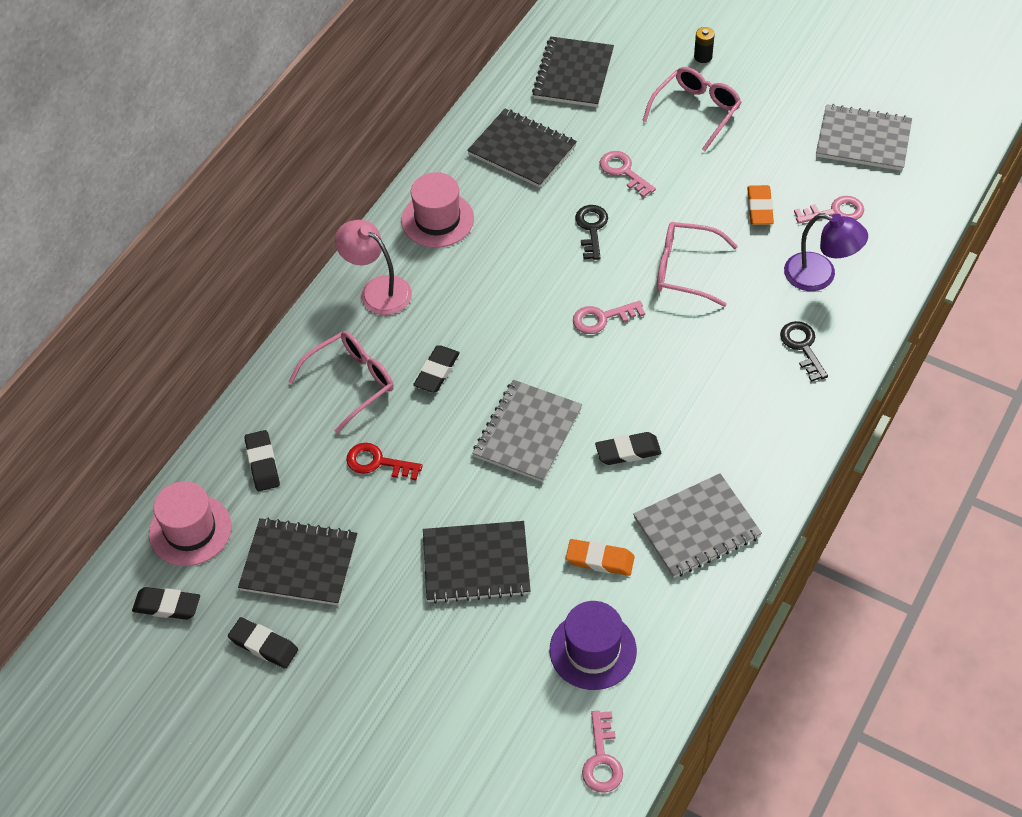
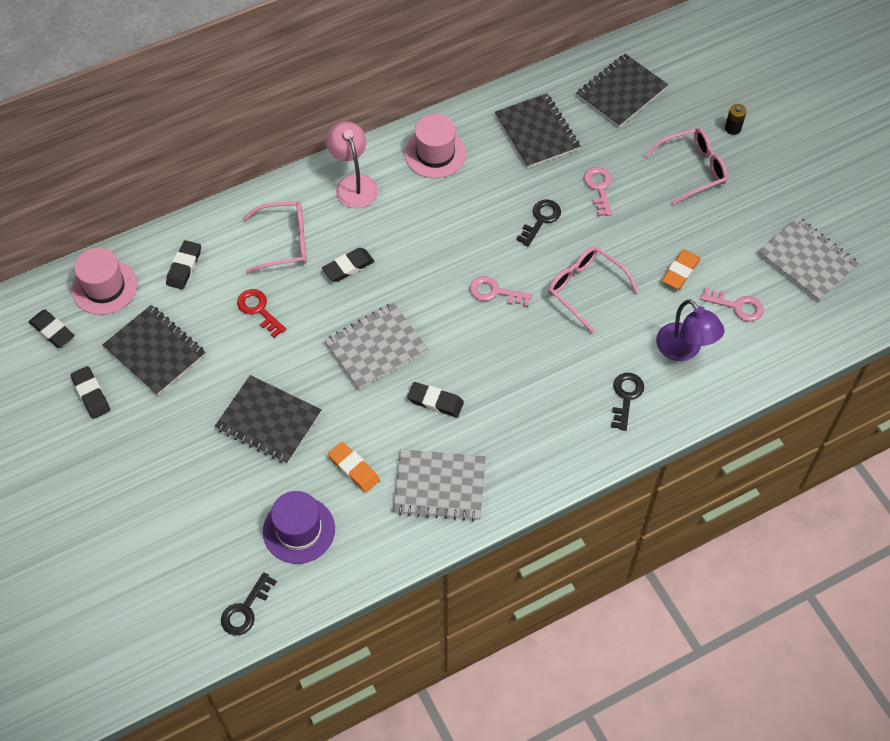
camera: 30 degrees right, 5 degrees up
pink key [582,711,623,793] -> black key [221,572,277,635]

